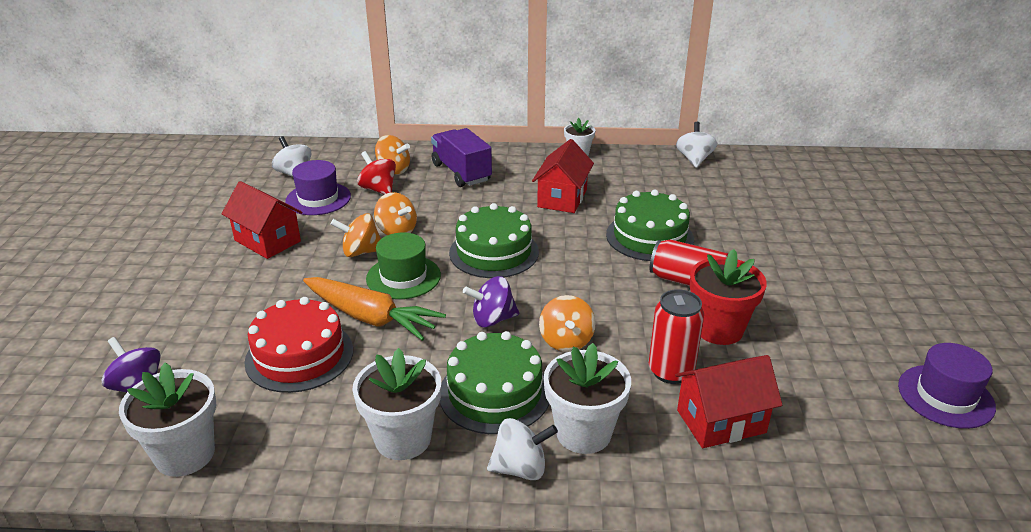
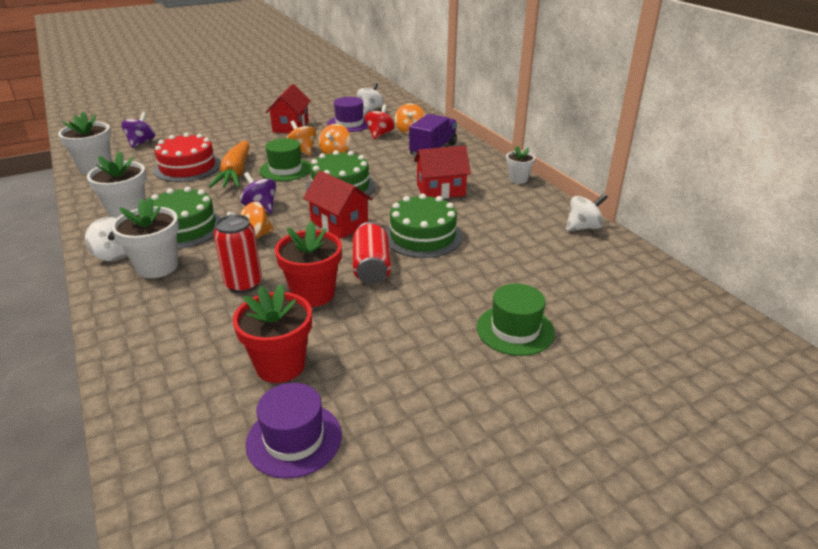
camera: 60 degrees right, 0 degrees up
red house [675,355,782,448] -> red house moved to [303,170,373,239]
none -> red flower pot [233,284,312,383]
none -> green hat [477,283,555,356]

